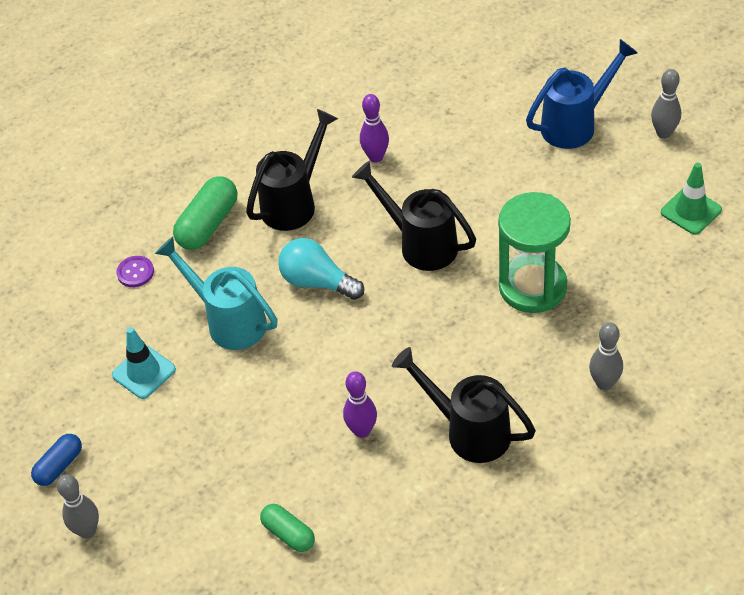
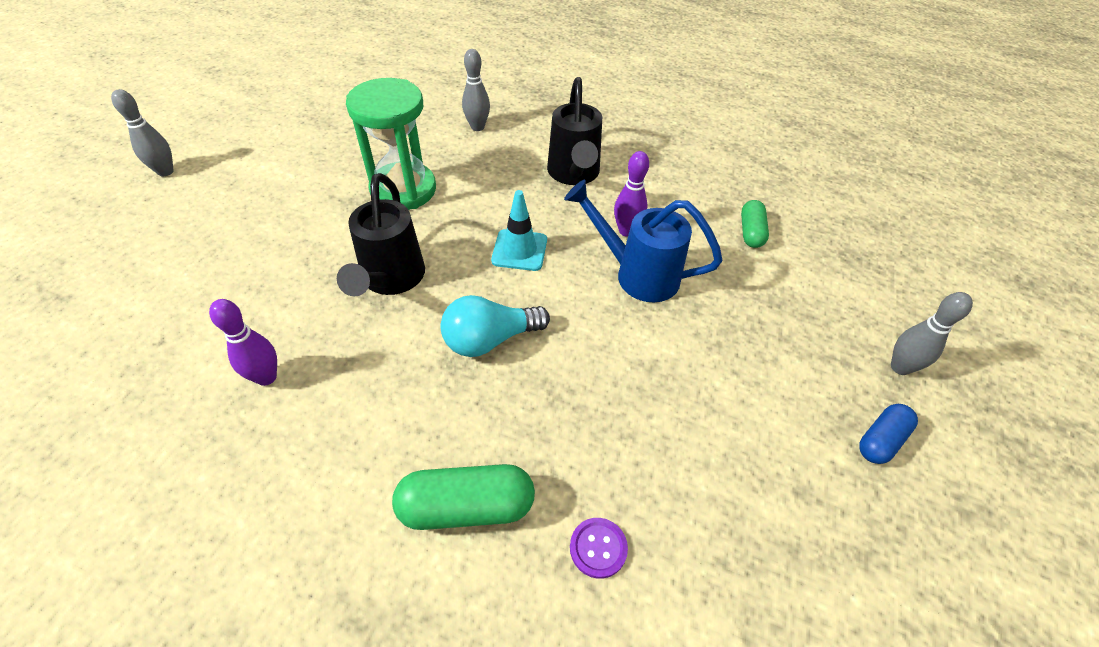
camera: 130 degrees left, 0 degrees up
blue capsule [31,434,82,486] -> blue capsule turned 45 degrees counterclockwise [859,404,918,464]
turquoise traffic cone [112,327,176,399] -> turquoise traffic cone moved to [491,190,547,271]
turquoise watering can [155,237,278,350] -> none
black watering can [246,109,338,231] -> none
turquoise light bulb [278,238,364,300] -> turquoise light bulb turned 75 degrees clockwise [440,295,550,357]
blue watering can [526,39,638,149] -> blue watering can moved to [564,180,722,302]
green traffic cone [661,162,722,235] -> none

